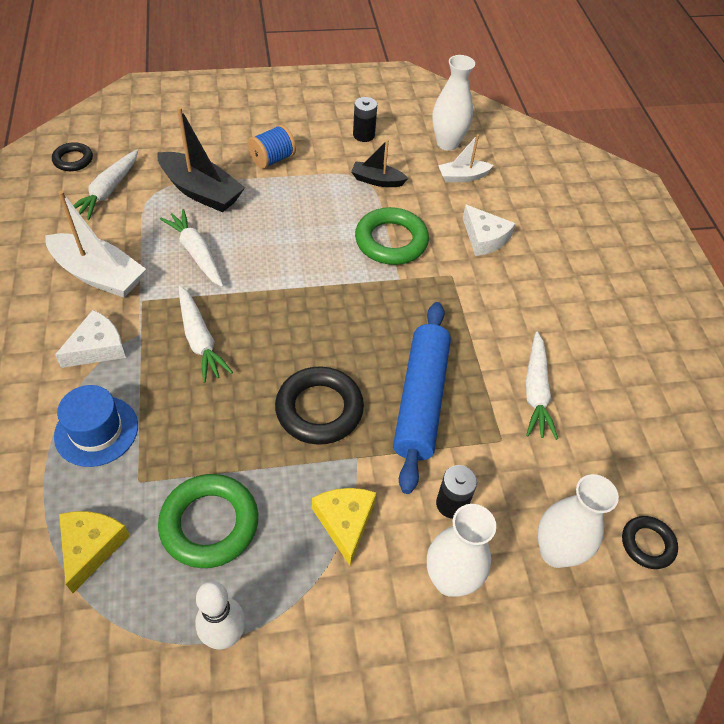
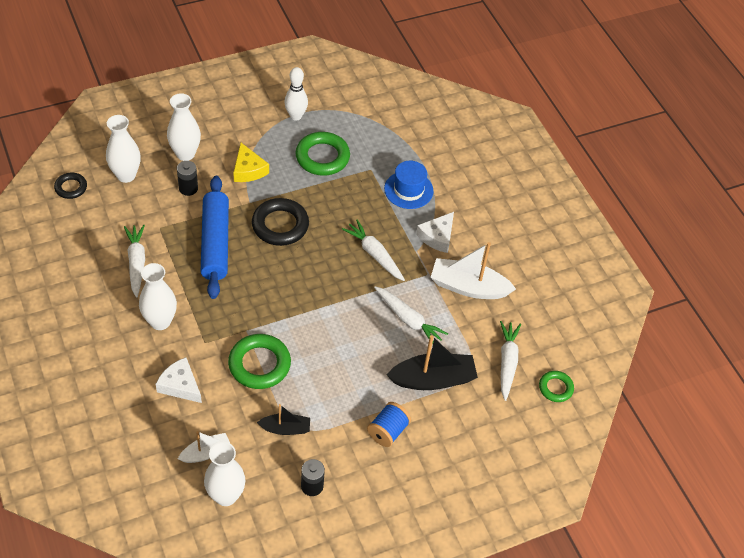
camera: 165 degrees right, 0 degrees up
black ring [52,142,93,171] -> green ring [539,371,574,402]
yellow cheese [59,511,130,593] -> none
black boat [157,107,245,212] -> black boat turned 150 degrees clockwise [387,335,478,390]
none -> white vase [139,263,177,330]

